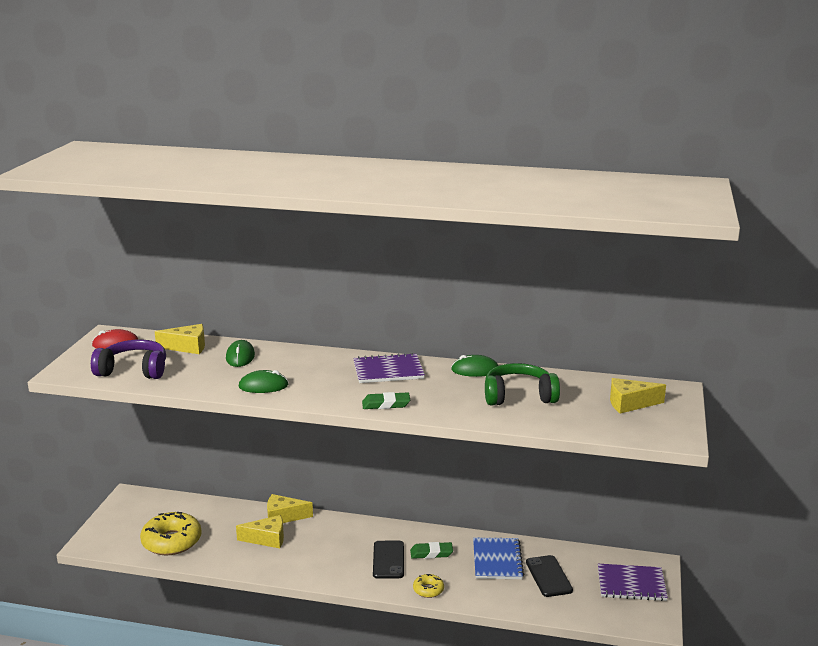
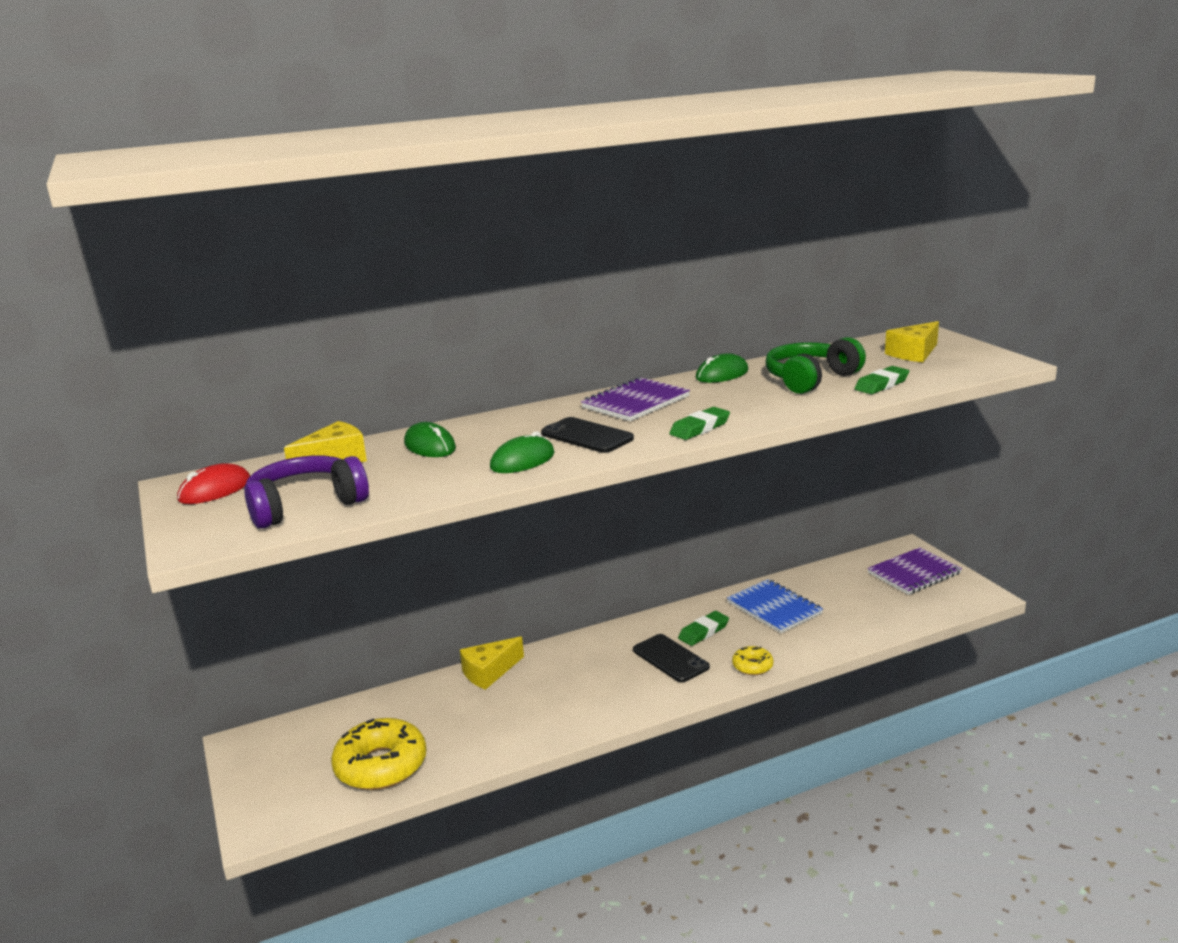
camera: 35 degrees left, 0 degrees up
yellow cheese [236,515,284,548] -> none
black phone [526,555,573,597] -> black phone moved to [541,417,634,453]
none -> green eraser [855,366,909,394]

